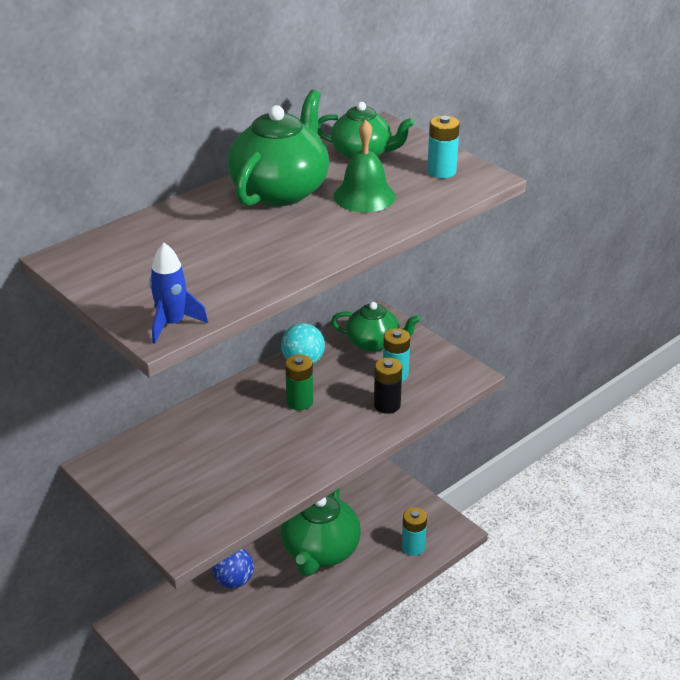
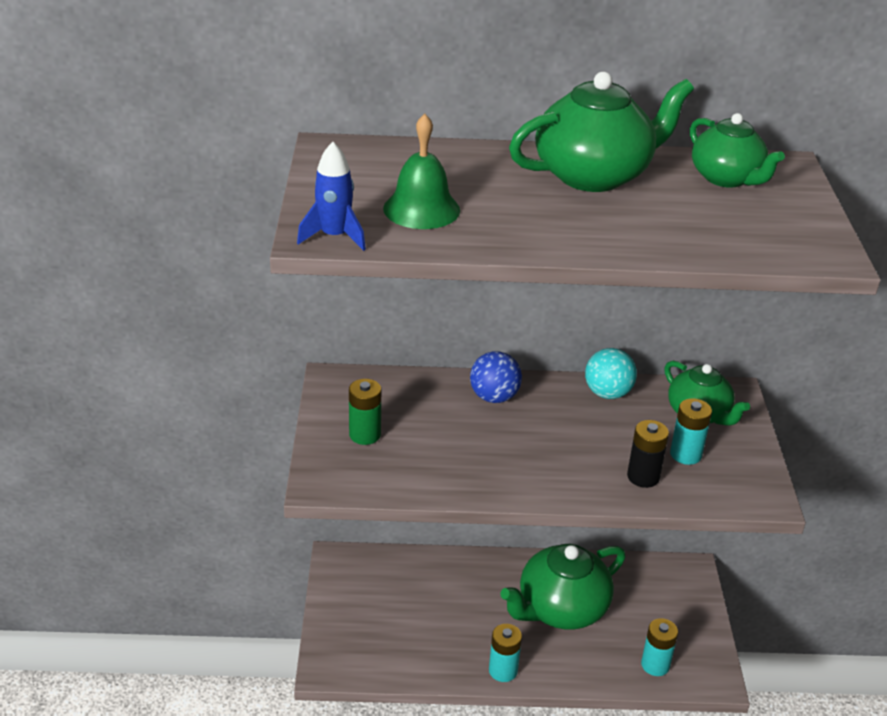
camera: 40 degrees right, 0 degrees up
blue ball [212,548,254,588] -> blue ball moved to [470,351,522,403]
green battery [285,355,313,410] -> green battery moved to [349,379,381,445]
green bell [334,120,396,212] -> green bell moved to [383,114,460,229]
turquoise battery [427,116,460,178] -> turquoise battery moved to [489,624,522,682]

